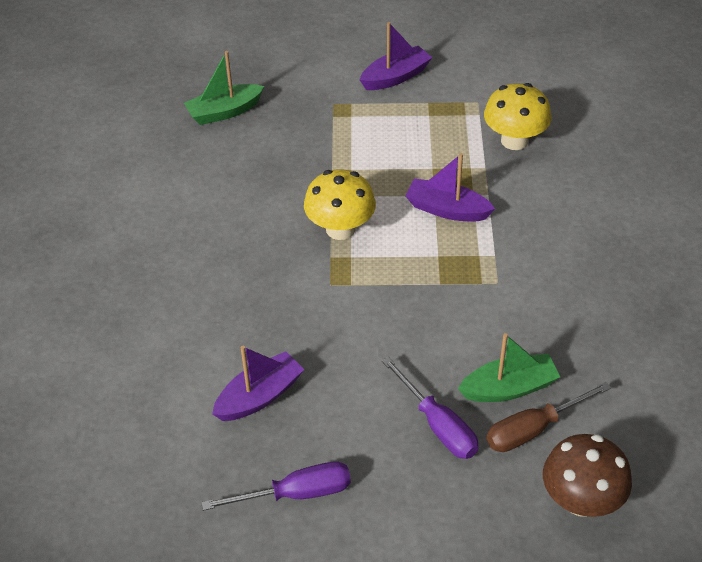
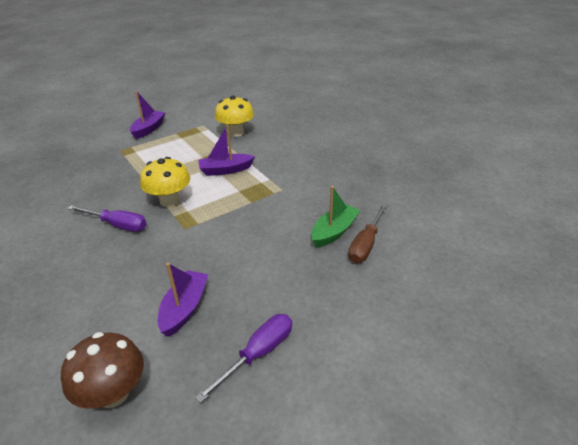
camera: 35 degrees left, 10 degrees down
green boat [184,51,264,125] -> none
purple screwdriver [382,357,479,459] -> purple screwdriver moved to [68,206,147,231]
brown mushroom [543,434,632,517] -> brown mushroom moved to [61,332,144,409]

